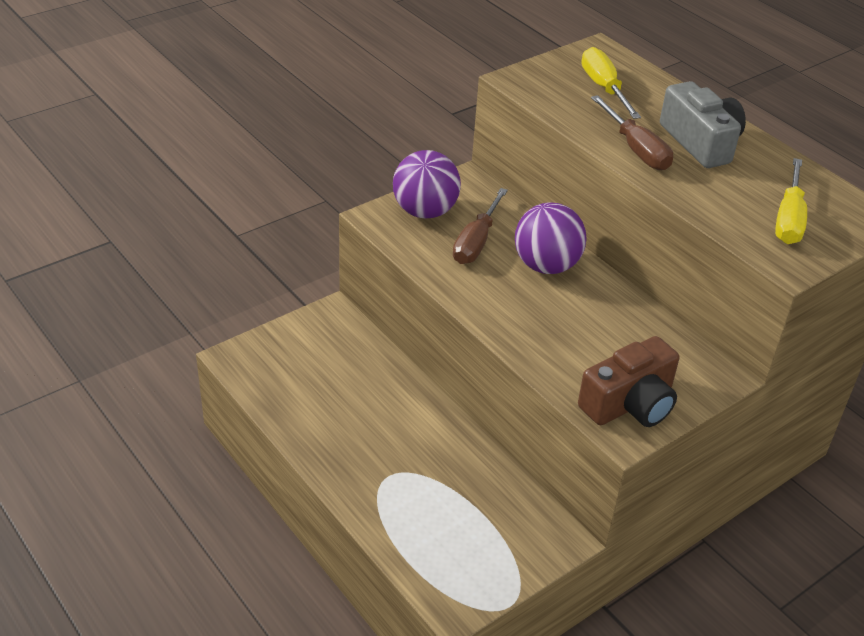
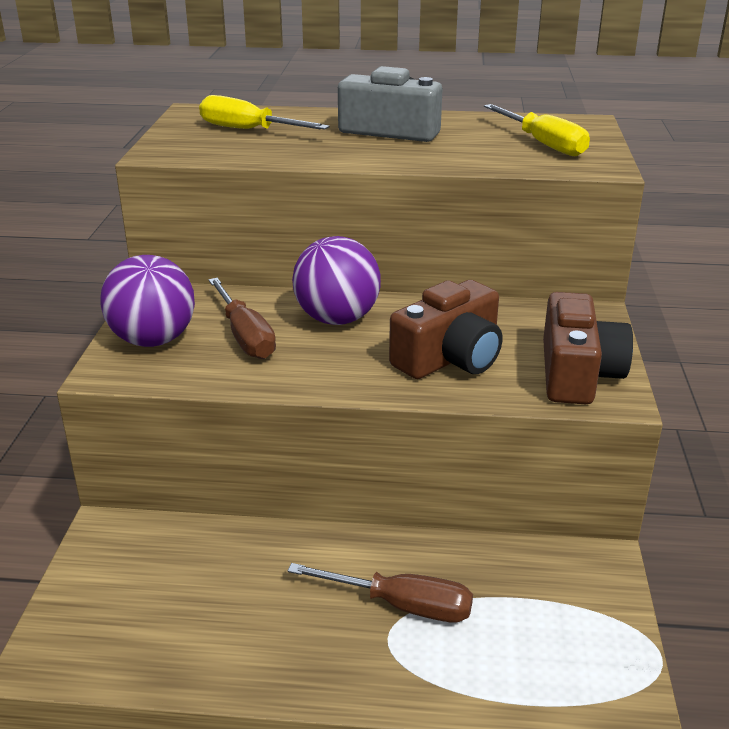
camera: 45 degrees left, 10 degrees down
brown screwdriver [591,95,673,170] -> brown screwdriver moved to [288,563,473,622]
none -> brown camera [389,280,503,379]

